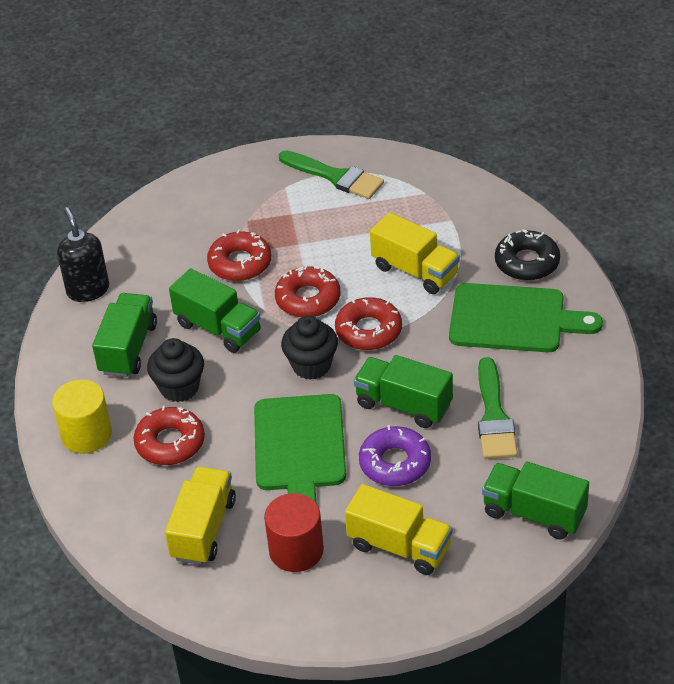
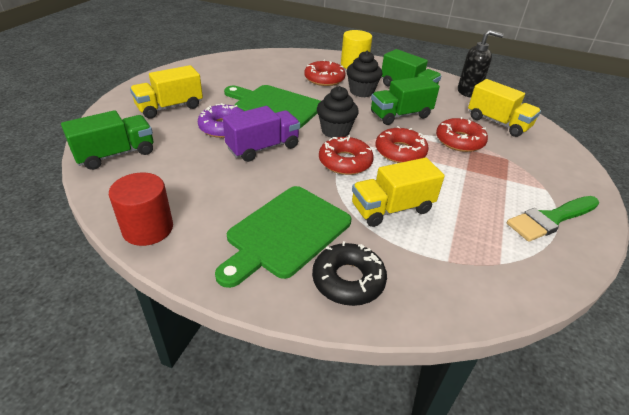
camera: 115 degrees right, 5 degrees down
yellow truck [165,467,236,565] -> yellow truck moved to [468,79,541,137]
red cylinder [264,493,324,572] -> red cylinder moved to [109,173,173,246]
green truck [354,355,453,428] -> purple truck [223,106,300,162]
green brush [478,357,518,459] -> none

